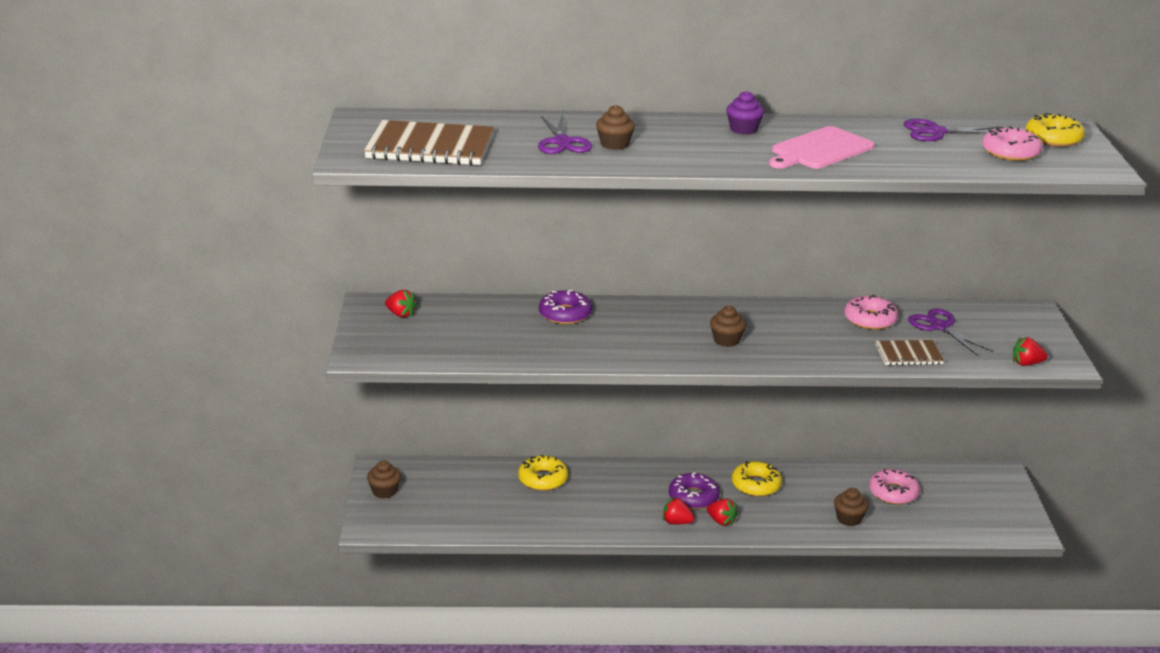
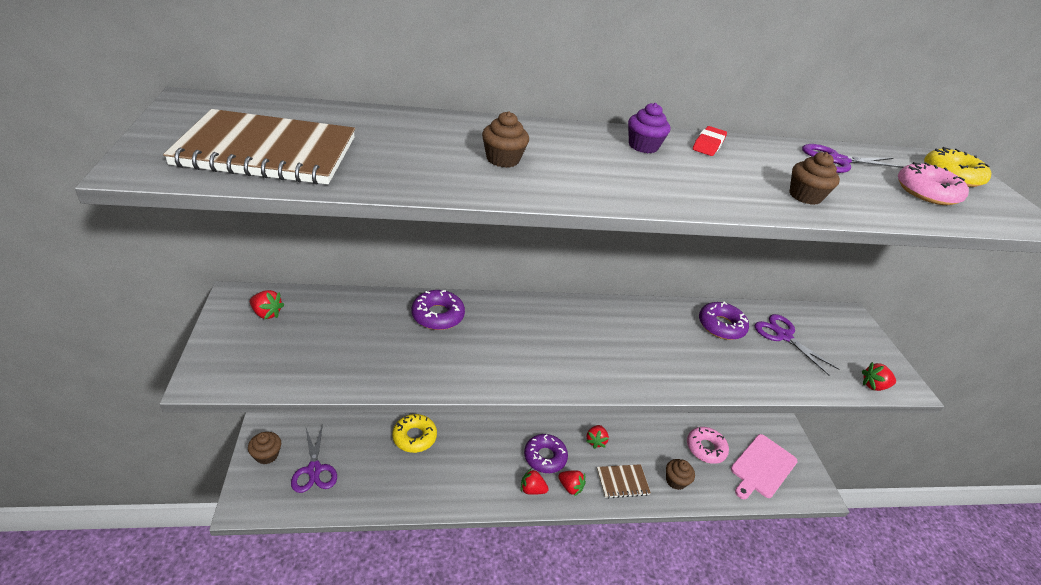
camera: 10 degrees left, 10 degrees up
purple scissors [538,116,592,154] -> purple scissors moved to [291,424,337,493]
brown cupcake [710,306,746,347] -> brown cupcake moved to [789,152,840,205]
yellow donut [732,461,782,497] -> red strawberry [586,425,609,449]
pink cutting board [769,126,874,169] -> pink cutting board moved to [731,434,798,499]
pink donut [844,295,898,330] -> purple donut [699,302,749,340]
brown notebook [876,340,944,365] -> brown notebook moved to [597,464,651,498]
none -> red eraser [693,126,727,156]

